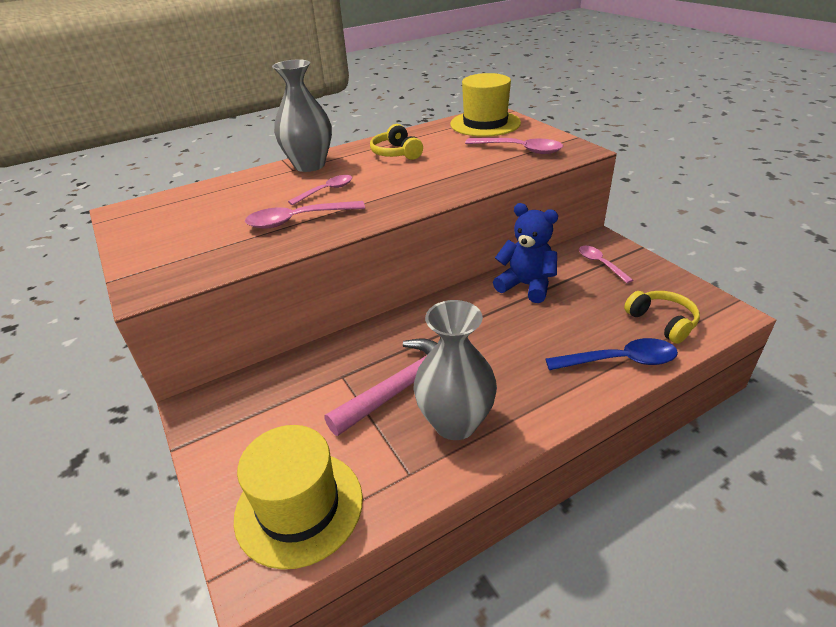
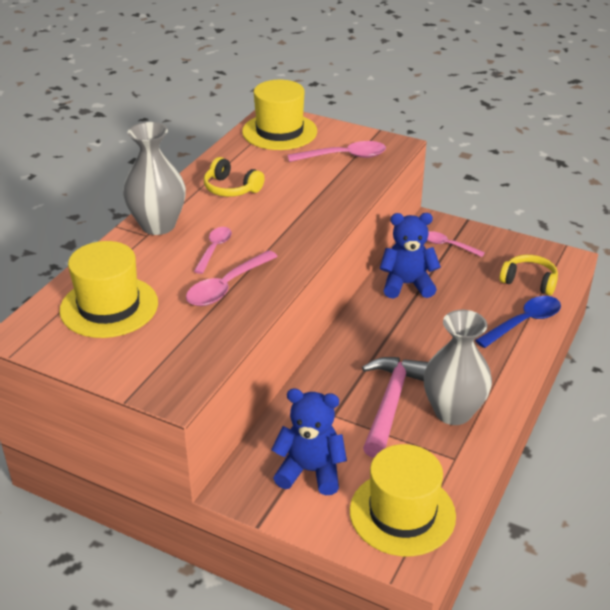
camera: 35 degrees left, 0 degrees up
none -> yellow hat [59,241,158,338]
none -> blue teddy bear [271,389,347,495]

